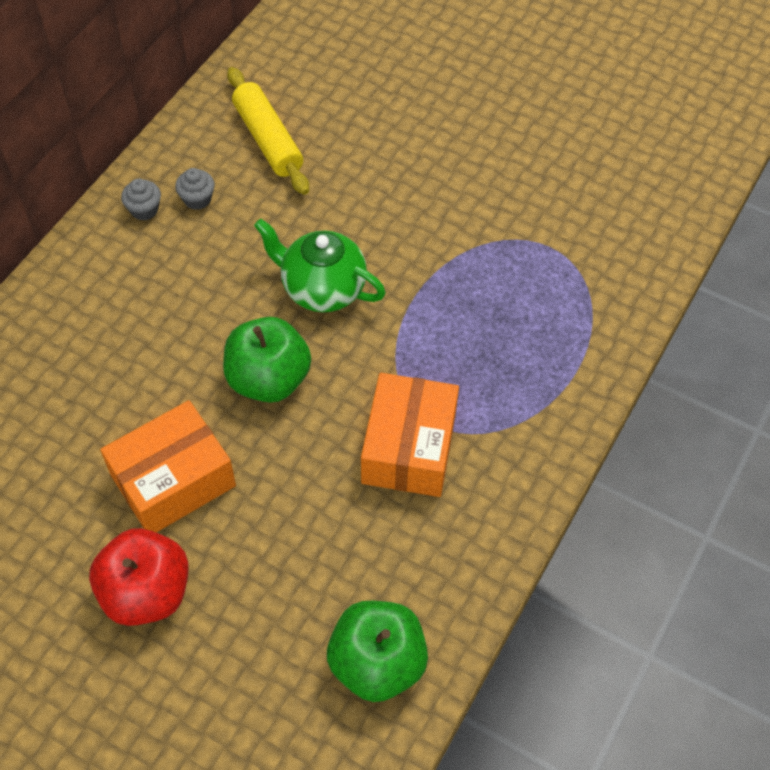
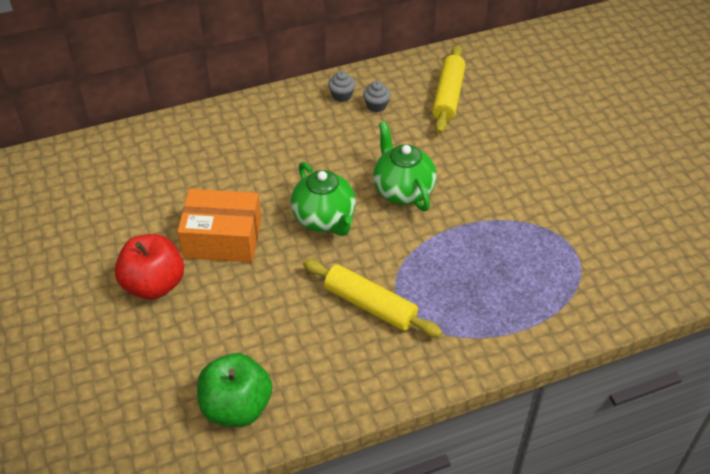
camera: 40 degrees right, 10 degrees down
green apple [223,317,311,403] -> green teapot [291,162,356,236]
orange box [361,373,459,497] -> yellow rolling pin [303,259,442,337]

